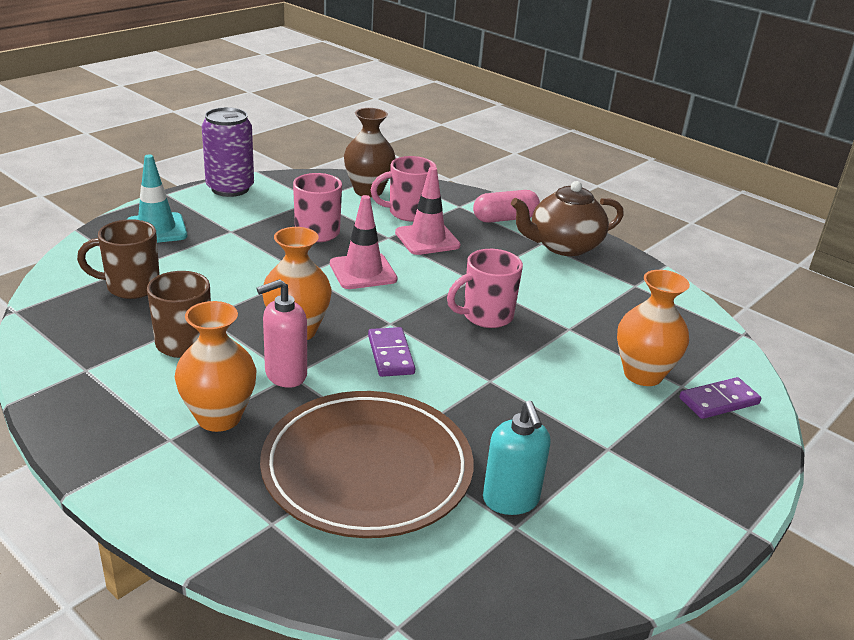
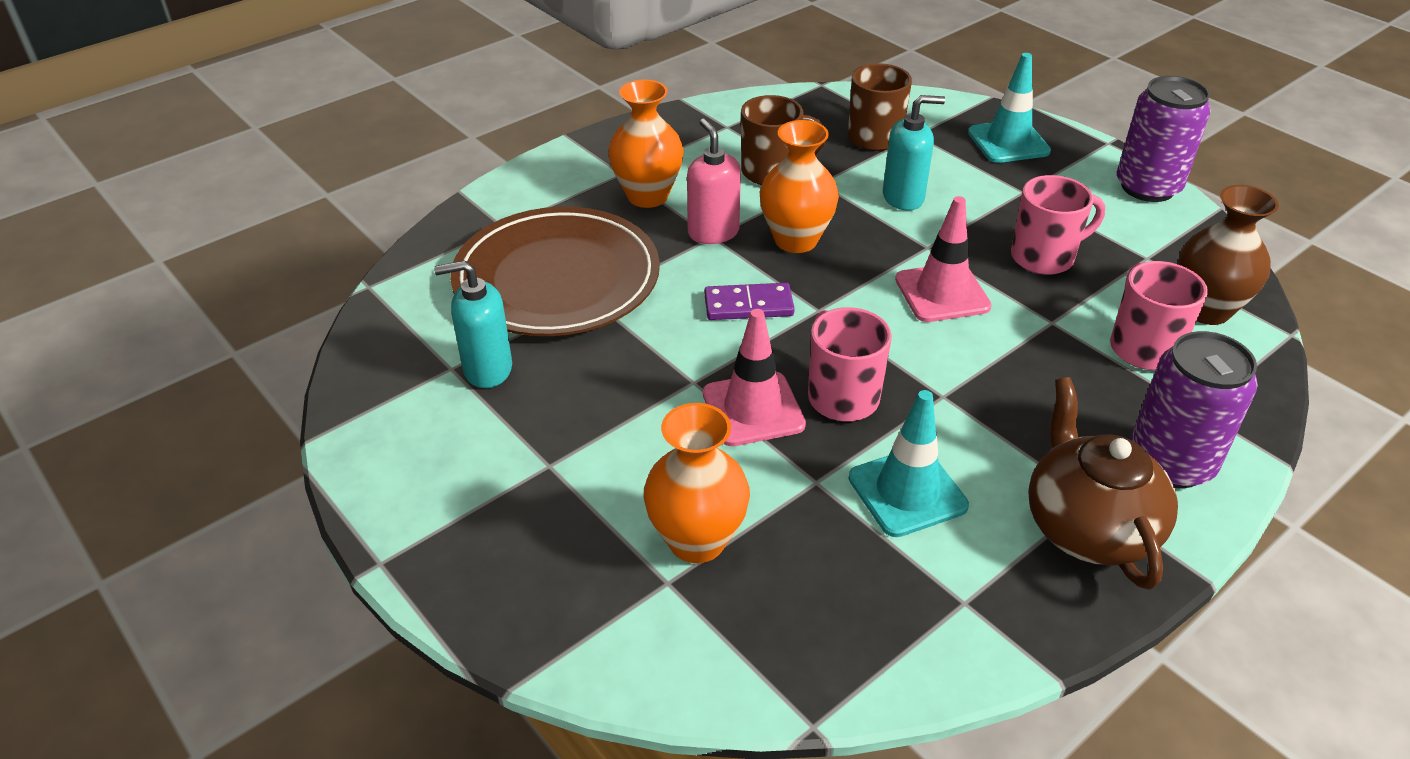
camera: 100 degrees right, 10 degrees up
pink traffic cone [395,167,461,255] -> pink traffic cone moved to [703,309,806,446]
pink capsule [473,190,540,223] -> purple can [1130,331,1258,488]
purple domino [679,377,761,419] -> none
none -> turquoise traffic cone [849,390,969,537]
none -> turquoise soap dispenser [883,95,945,211]

